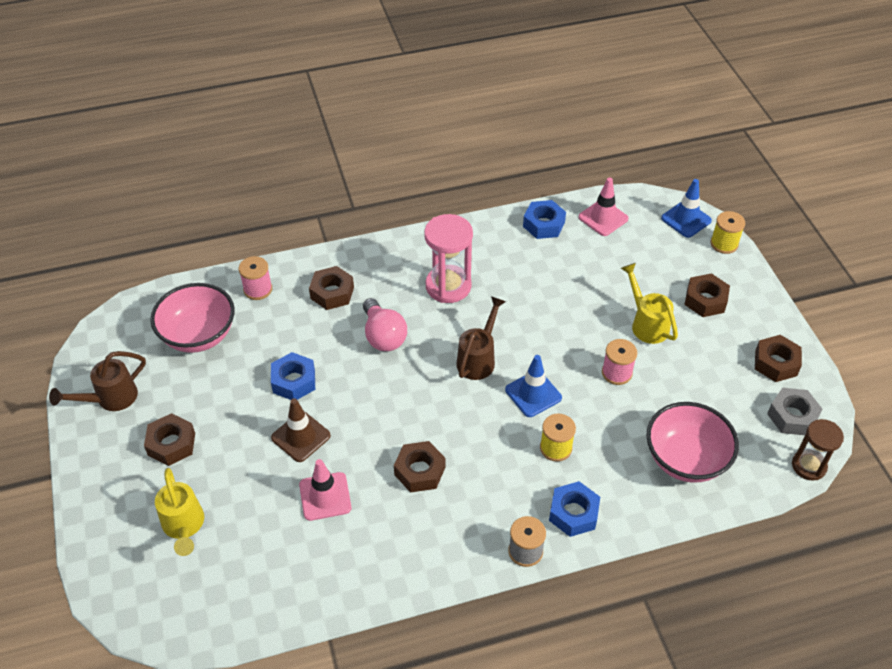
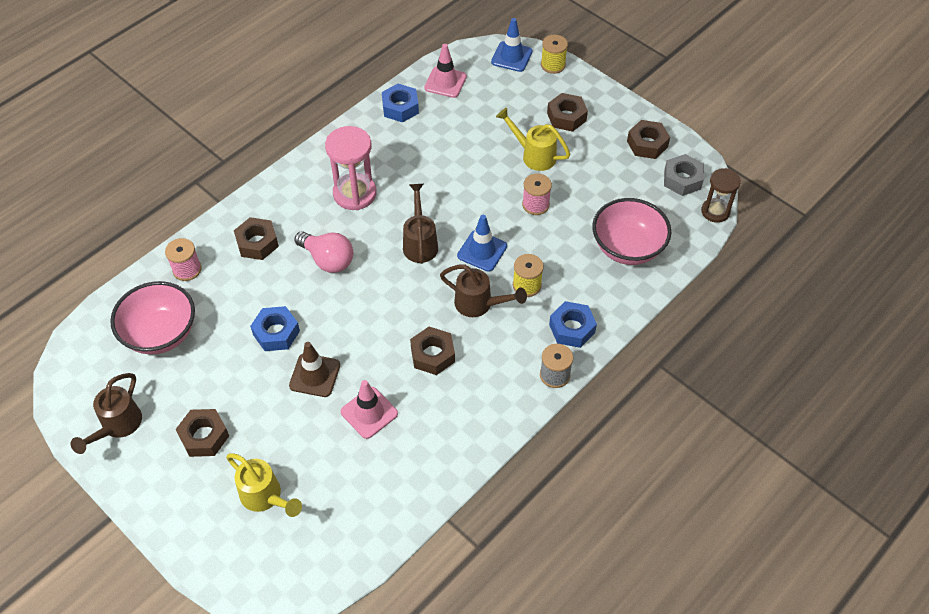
camera: 30 degrees left, 5 degrees up
none -> brown watering can [440,264,527,317]

